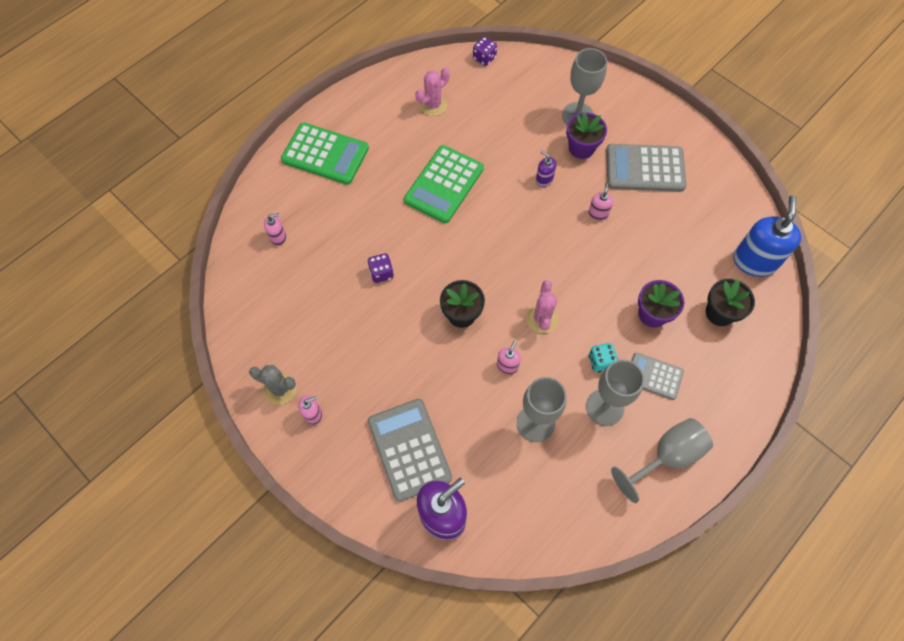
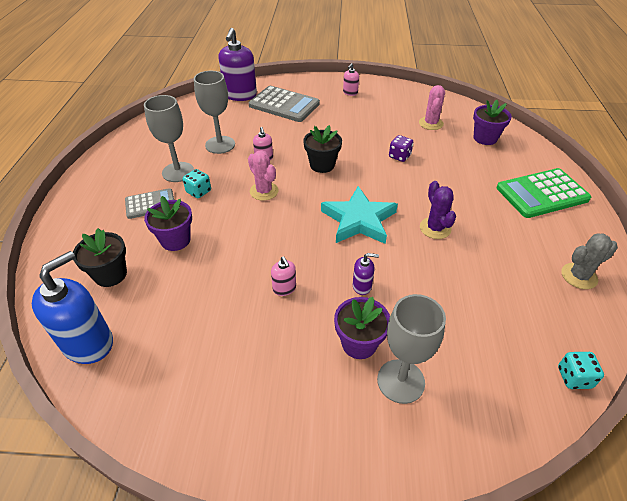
camera: 140 degrees right, 20 degrees down
grey cactus [249,365,297,405] -> grey cactus moved to [561,233,618,289]
pink soap dispenser [264,213,286,246] -> purple flower pot [473,100,512,145]
green calculator [404,145,484,223] -> purple cactus [420,181,456,239]
pink cactus [415,67,450,116] -> pink cactus moved to [419,85,445,130]
purple dice [473,37,497,66] -> turquoise dice [558,352,604,389]
grey calculator [606,144,686,192] -> none
grey goblet [611,418,713,503] -> none
blue soap dispenser [733,195,801,277] -> blue soap dispenser turned 120 degrees counterclockwise [32,251,113,364]
none -> turquoise star [321,186,398,244]

